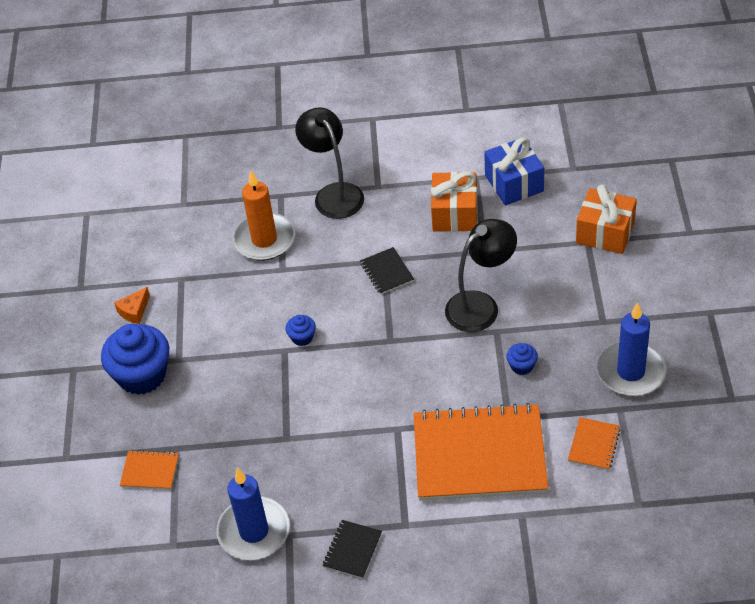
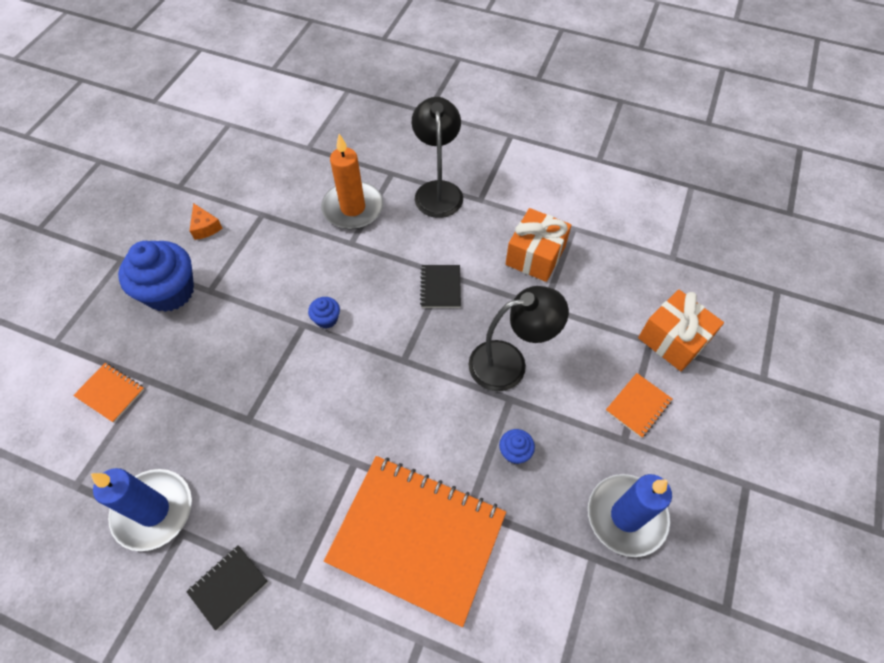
camera: 20 degrees right, 10 degrees up
orange cheese [114,287,150,324] -> orange cheese turned 90 degrees counterclockwise [190,203,223,240]
blue gift [484,137,544,206] -> none
orange notebook [568,417,621,470] -> orange notebook moved to [606,373,672,438]

